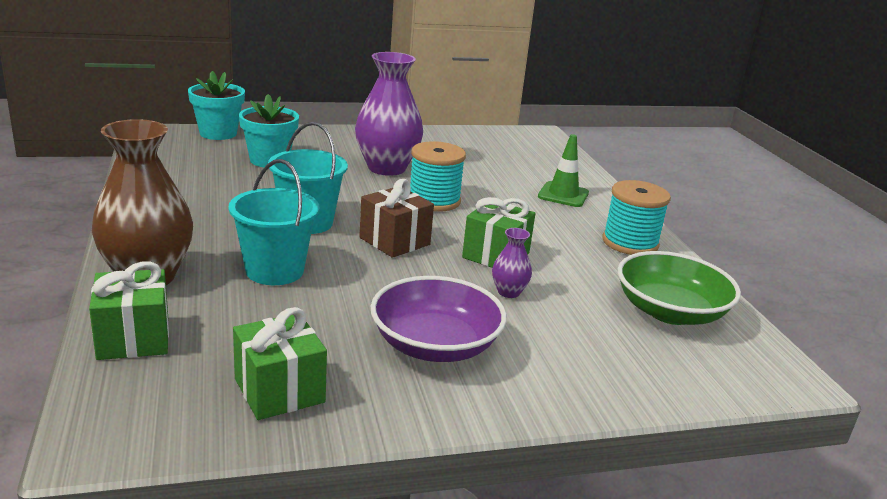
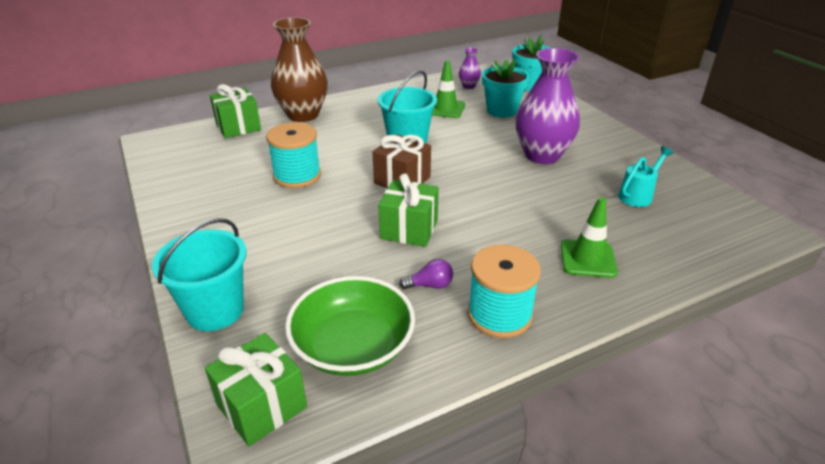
camera: 80 degrees right, 10 degrees up
turquoise bucket [228,159,319,285] -> turquoise bucket moved to [152,218,246,331]
green gift [233,307,327,420] -> green gift moved to [205,333,307,446]
purple bowl [371,276,507,362] -> none
turquoise spool [410,141,466,212] -> turquoise spool moved to [266,122,321,188]
purple vase [492,228,532,298] -> purple vase moved to [459,47,481,89]
none -> purple light bulb [399,259,453,289]
none -> green traffic cone [432,60,465,118]
none -> turquoise watering can [618,146,673,207]

